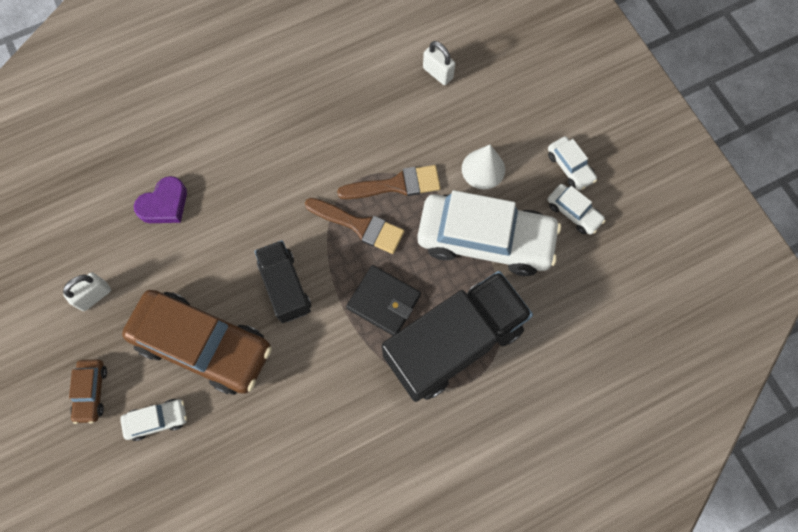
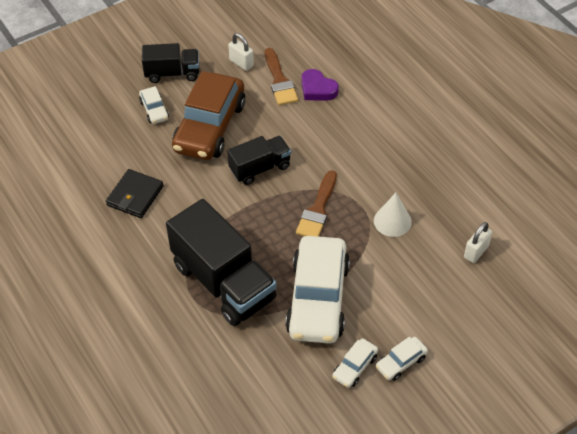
camera: 85 degrees right, 20 degrees down
brown car [69,359,107,424] -> black truck [142,43,199,83]
brown brush [337,165,441,199] -> brown brush moved to [265,48,298,105]
black wallet [346,265,421,336] -> black wallet moved to [106,169,164,218]
white cone [462,145,505,189] -> white cone moved to [374,193,412,237]

